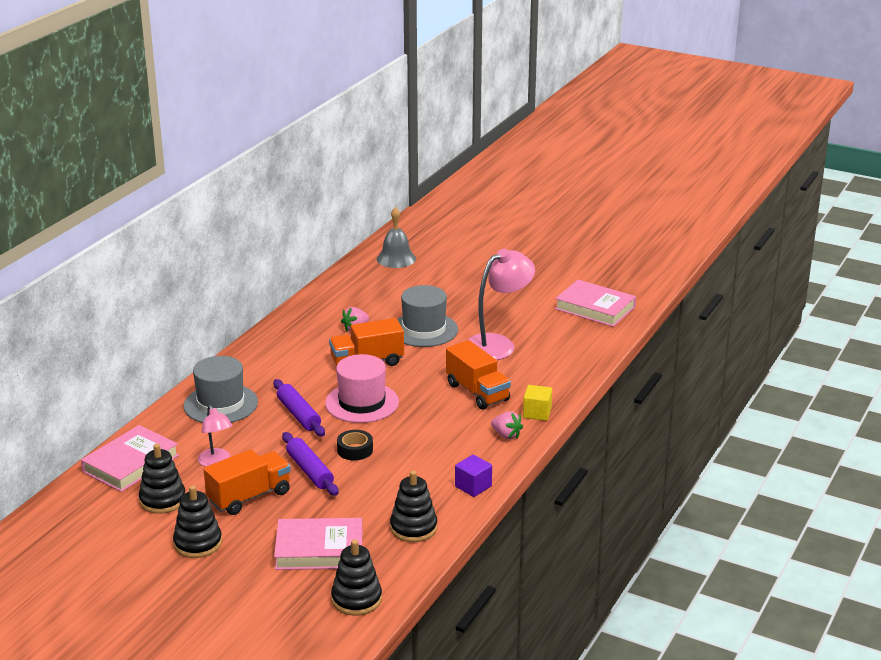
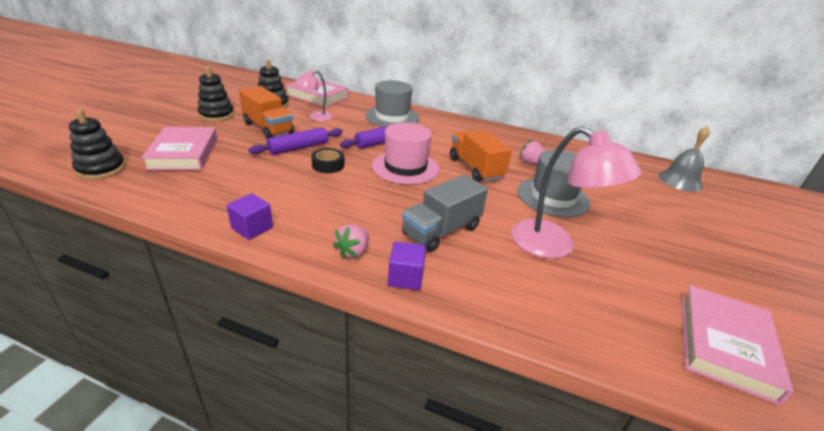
camera: 80 degrees right, 5 degrees up
black stacking toy [390,470,437,542] -> none
orange truck [446,340,511,409] -> grey truck [402,175,488,252]
yellow cube [523,385,552,421] -> purple cube [388,241,426,290]

